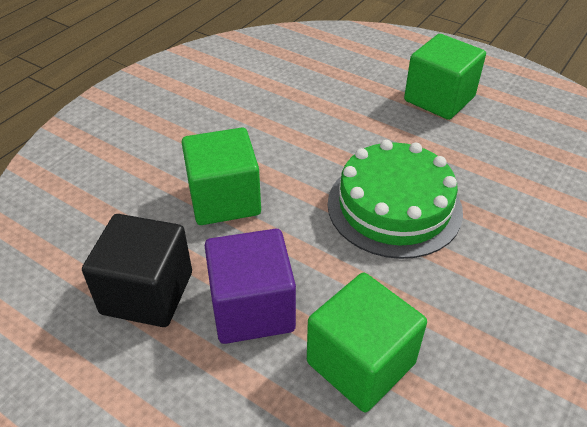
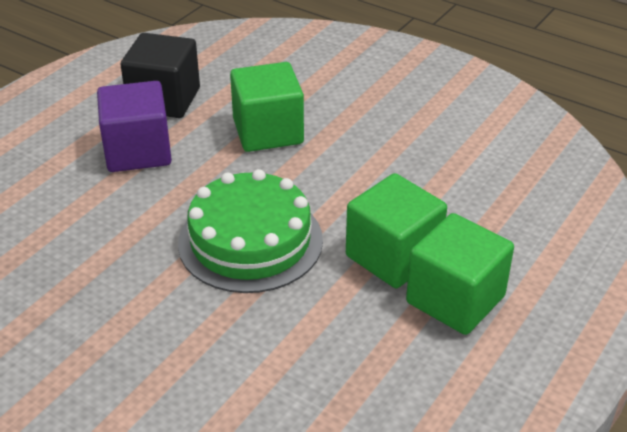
camera: 90 degrees right, 5 degrees down
green cube [307,273,427,412] -> green cube moved to [346,173,447,288]

